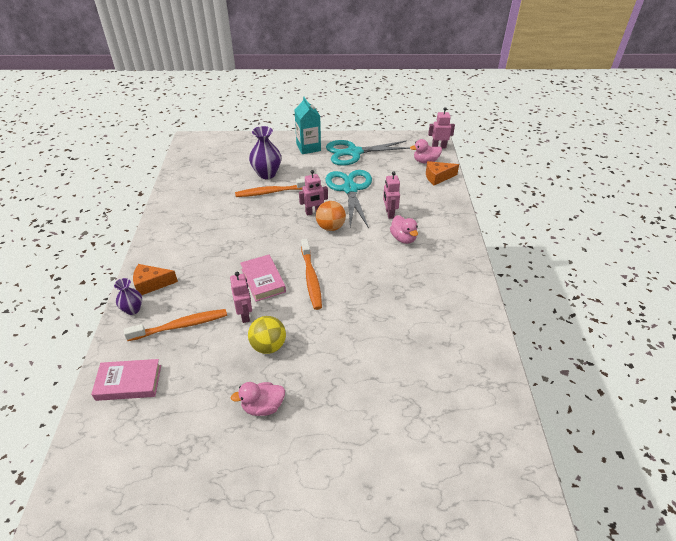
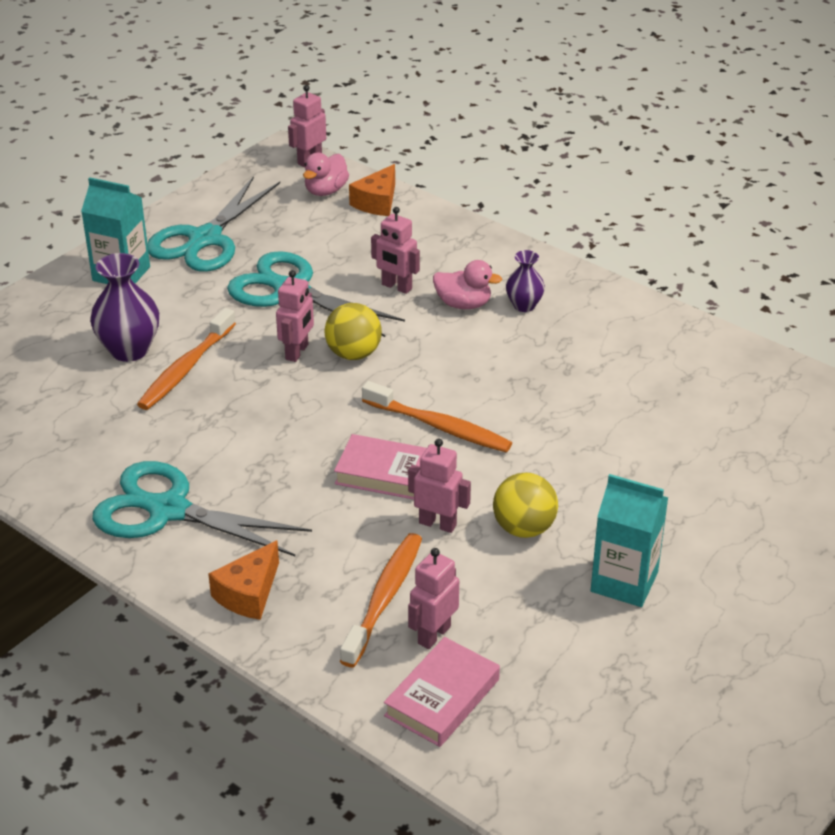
camera: 50 degrees left, 5 degrees down
purple vase [114,278,142,315] -> purple vase moved to [506,250,545,312]
pink duck [231,382,285,416] -> turquoise carton [591,474,669,607]
orange ball [316,201,346,231] -> yellow ball [325,303,382,360]
none -> turquoise scissors [92,461,312,556]
none -> pink robot [408,548,459,649]

